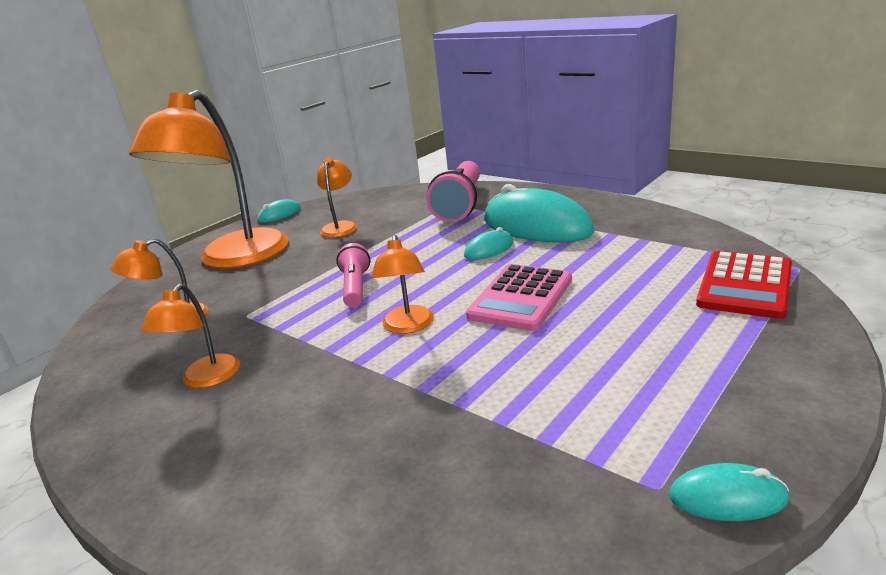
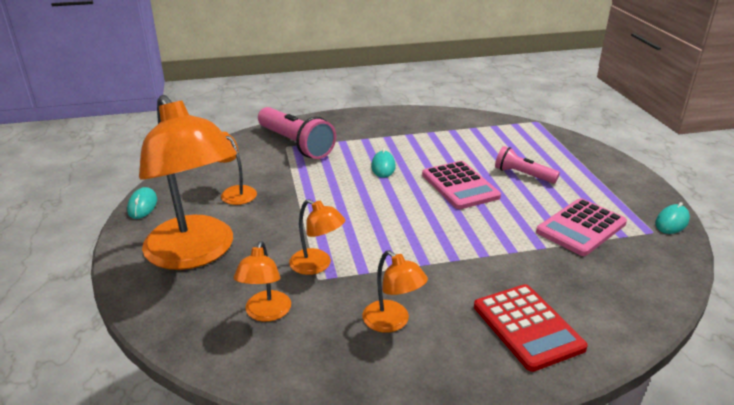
camera: 55 degrees left, 5 degrees up
pink flashlight [336,243,370,308] -> pink flashlight moved to [495,146,560,184]
orange lamp [372,235,434,334] -> orange lamp moved to [289,199,345,275]
turquoise mouse [484,184,595,243] -> none
red calculator [696,251,792,319] -> red calculator moved to [474,284,588,372]
none -> pink calculator [536,198,627,256]

